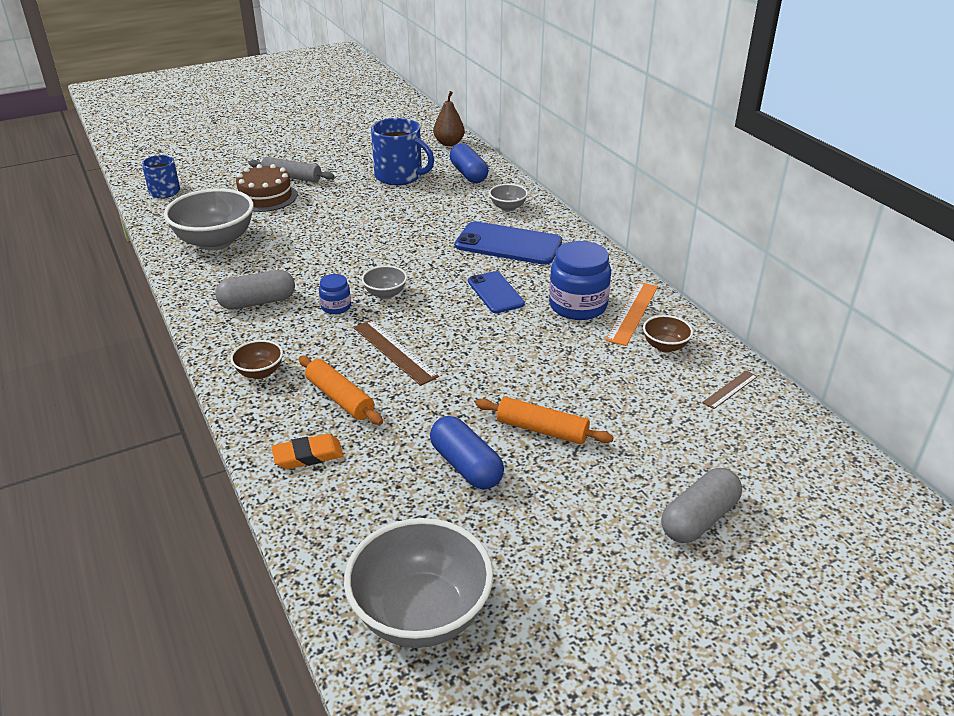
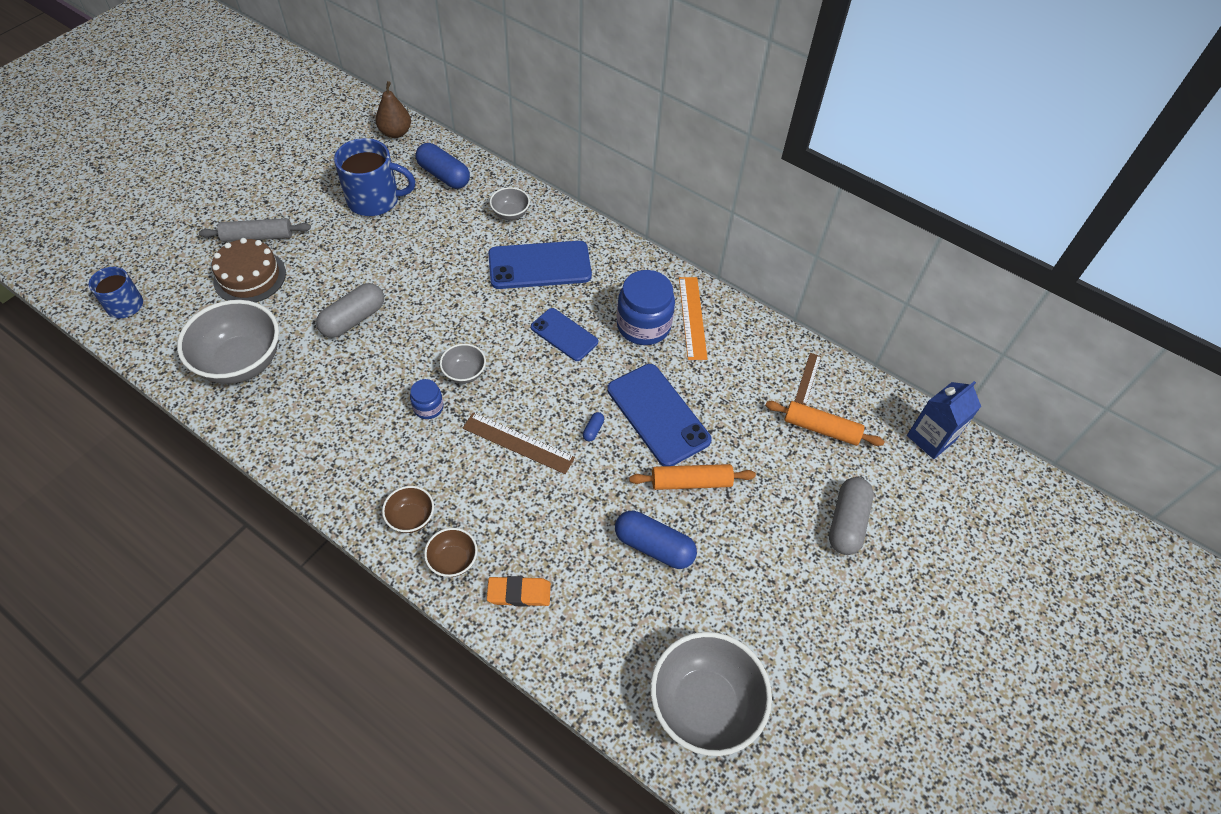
camera: 30 degrees left, 20 degrees up
grey capsule [215,270,295,310] -> grey capsule moved to [316,283,384,338]
orange eraser [272,434,344,469] -> orange eraser turned 45 degrees clockwise [487,576,551,607]
orange rolling pin [299,356,383,425] -> orange rolling pin moved to [765,401,885,446]
brown bowl [643,315,693,353] -> brown bowl moved to [424,528,478,577]
none -> blue capsule [583,412,604,442]
none -> blue phone [607,364,712,466]
none -> blue carton [907,381,981,459]

